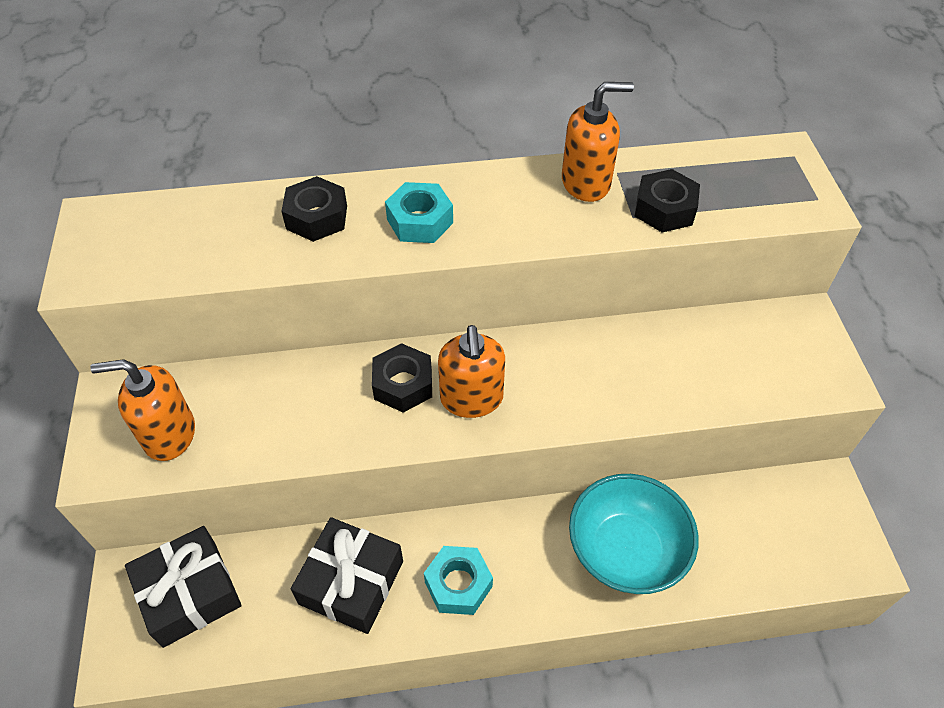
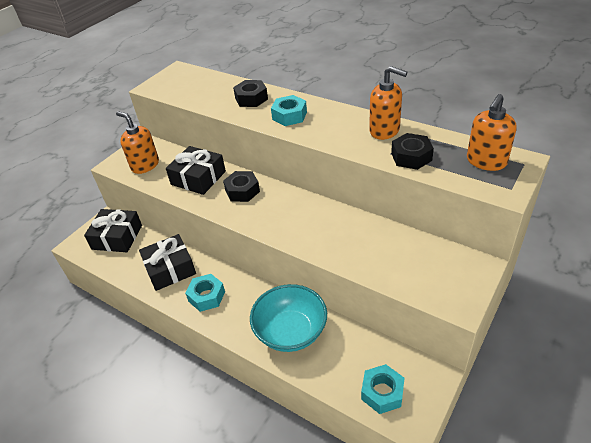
camera: 45 degrees right, 10 degrees down
orange soap dispenser [438,325,505,418] -> orange soap dispenser moved to [467,94,517,171]
none -> black gift [166,146,226,195]
none -> turquoise nut [361,364,404,414]

